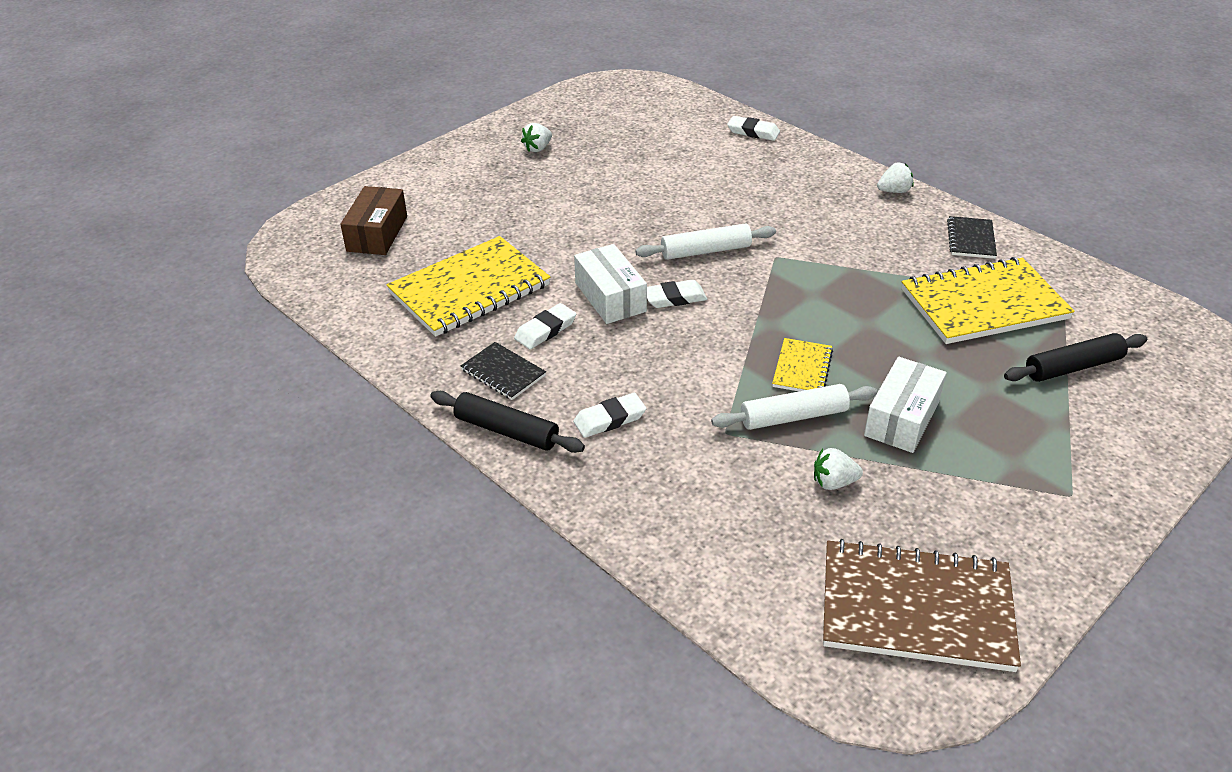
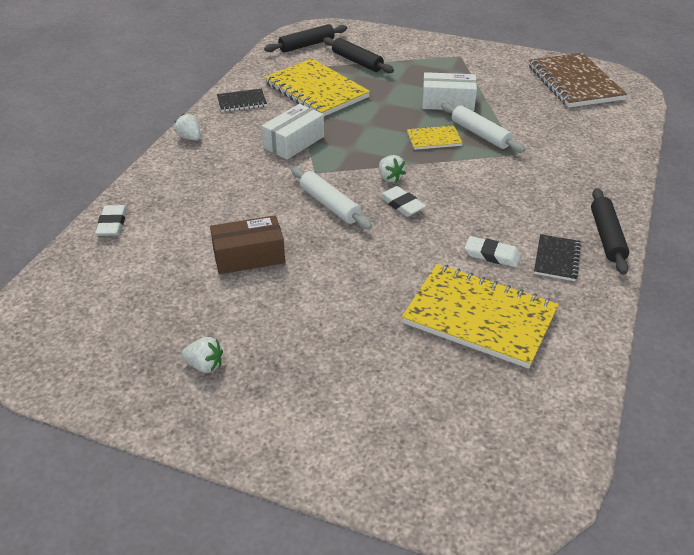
camera: 115 degrees left, 0 degrees up
brown box [340,186,407,255] -> brown box moved to [210,215,285,274]
white eraser [573,393,646,438] -> none
white box [574,244,647,324] -> white box moved to [261,104,324,160]
white strawberry [814,448,863,490] -> white strawberry moved to [379,155,406,182]
none -> black rolling pin [264,24,347,52]

